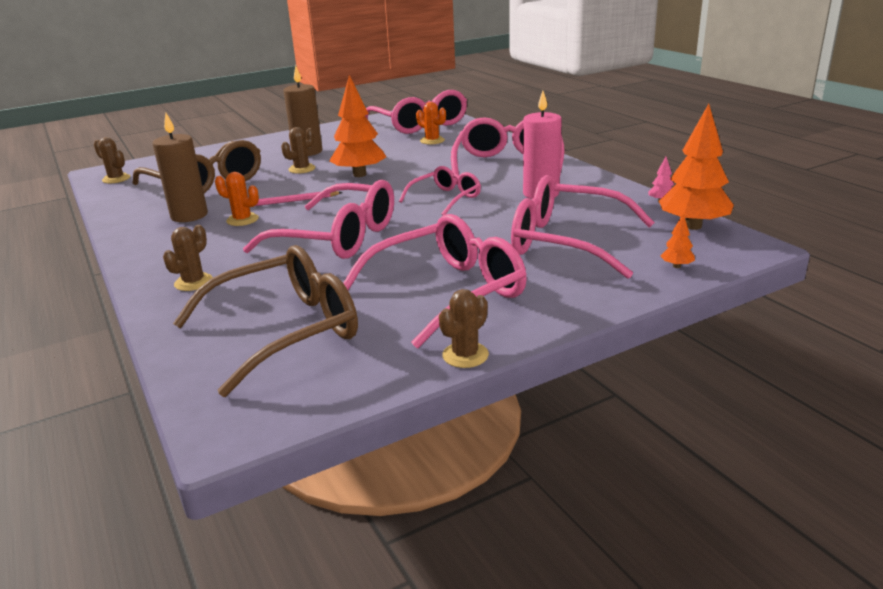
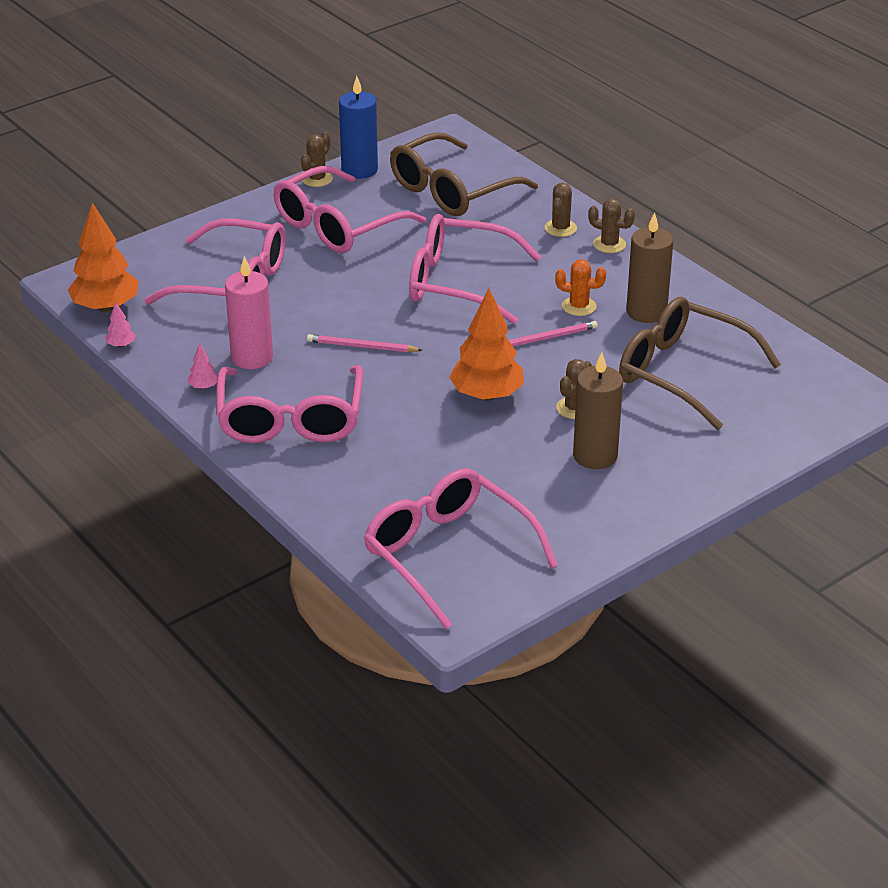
camera: 170 degrees right, 10 degrees up
brown cactus [94,137,130,183] -> brown cactus moved to [588,198,635,253]
pink glasses [399,166,481,215] -> pink pencil [307,334,422,352]
orange cactus [416,102,446,144] -> none
orange tree [661,214,695,268] -> none
none -> pink tree [188,343,218,389]
none -> blue candle [339,76,378,179]

